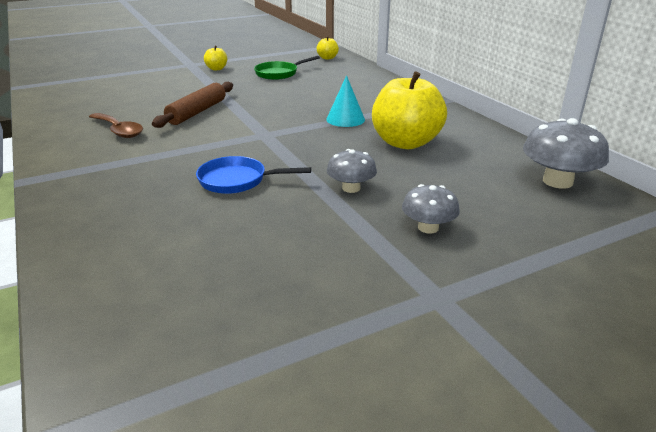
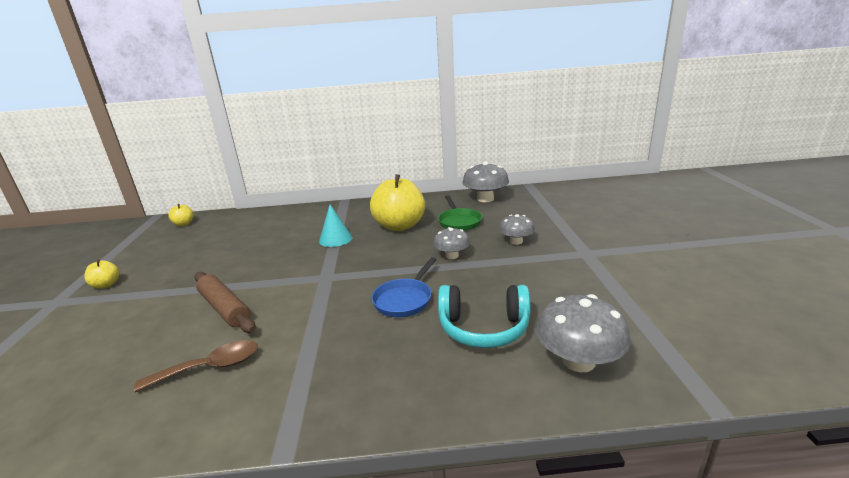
camera: 65 degrees left, 5 degrees down
green pan [254,56,320,80] -> green pan moved to [438,195,482,231]
none -> turquoise headphones [438,285,530,348]
none -> grey mushroom [536,294,631,372]

